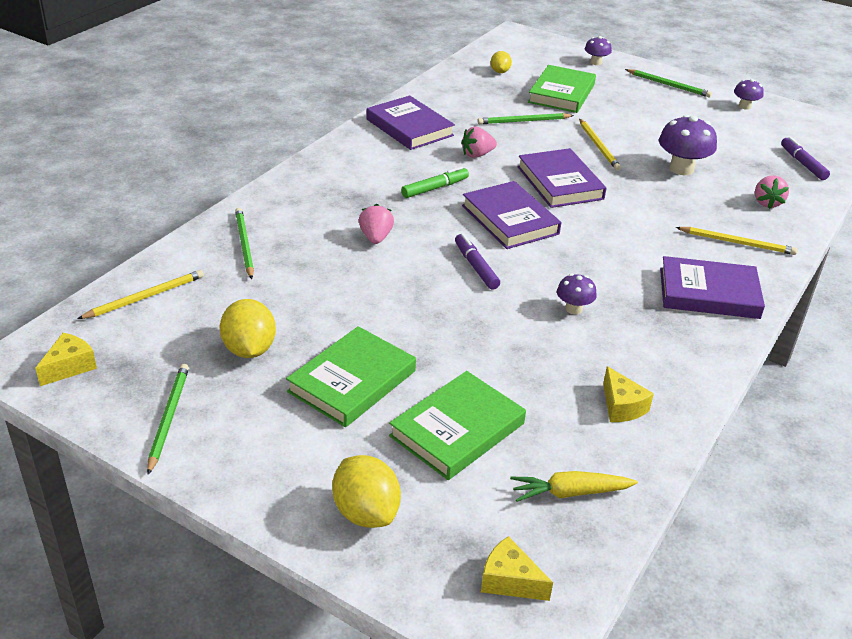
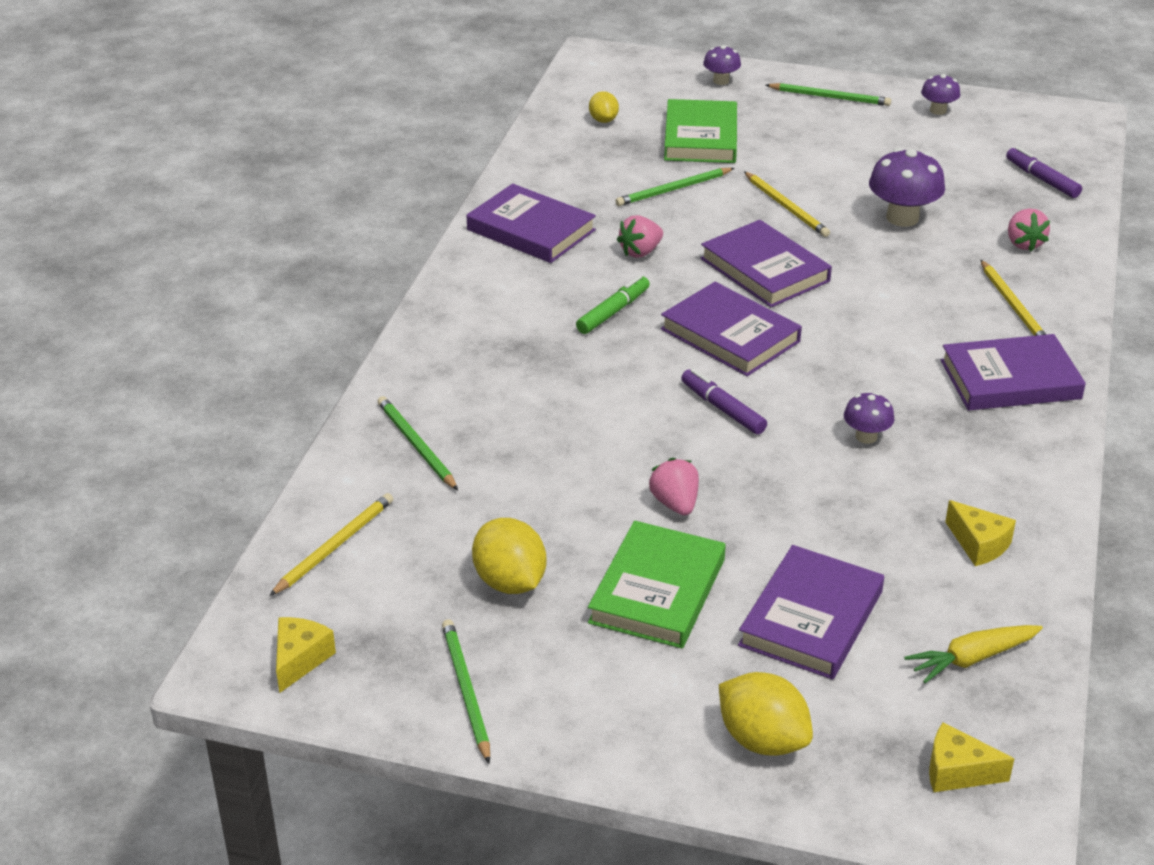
camera: 15 degrees left, 0 degrees up
pink strawberry [359,204,394,244] -> pink strawberry moved to [649,458,699,515]
green book [389,371,526,480] -> purple book [738,545,884,680]
yellow pencil [676,227,797,255] -> yellow pencil turned 75 degrees clockwise [981,260,1047,336]

